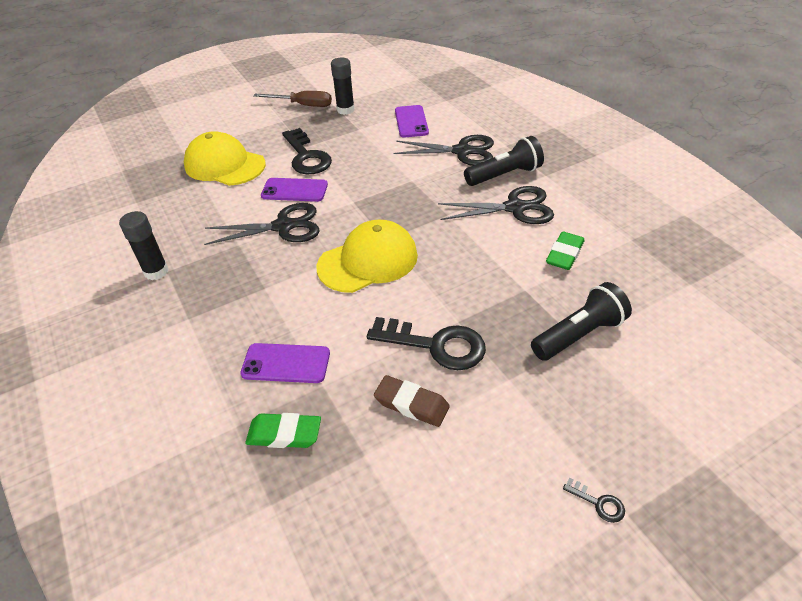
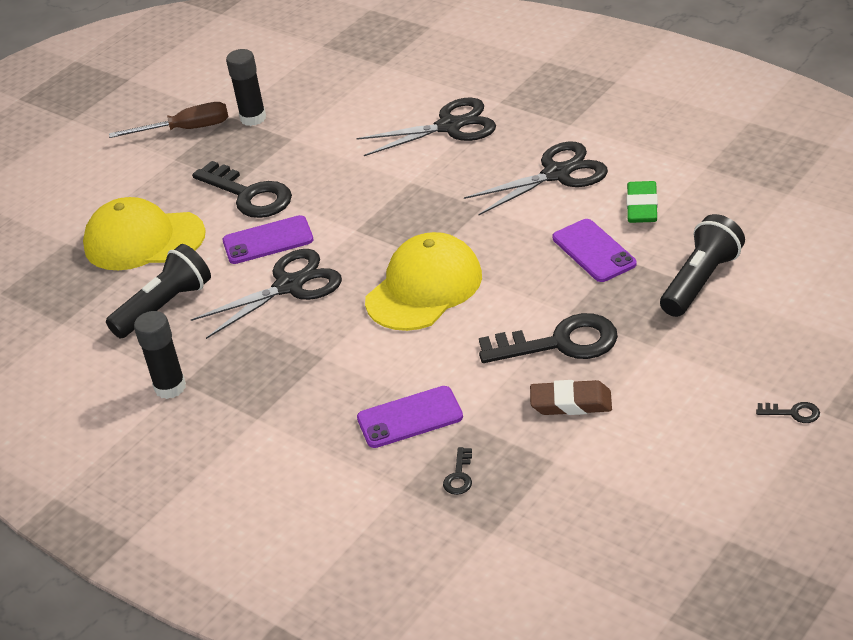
camera: 20 degrees left, 5 degrees down
green eraser [245,413,321,448] -> black key [443,447,472,495]
purple phone [395,105,429,138] -> purple phone moved to [552,219,637,282]
black flashlight [464,136,544,186] -> black flashlight moved to [106,244,211,339]

